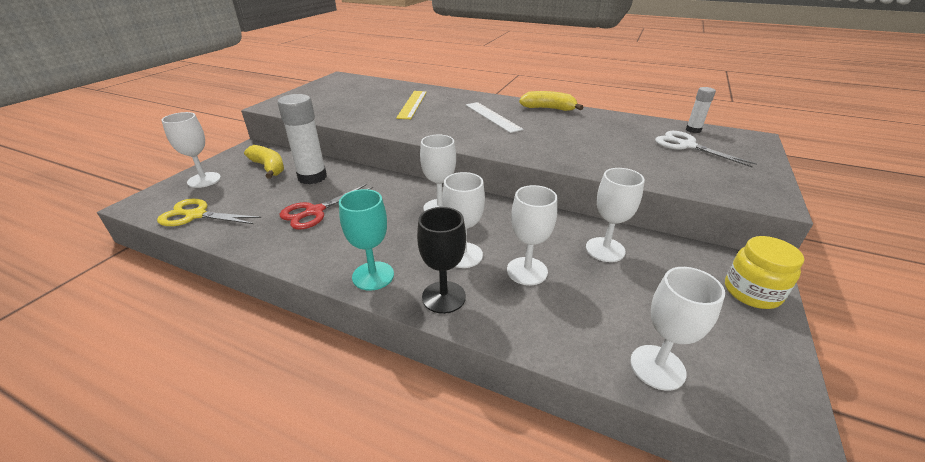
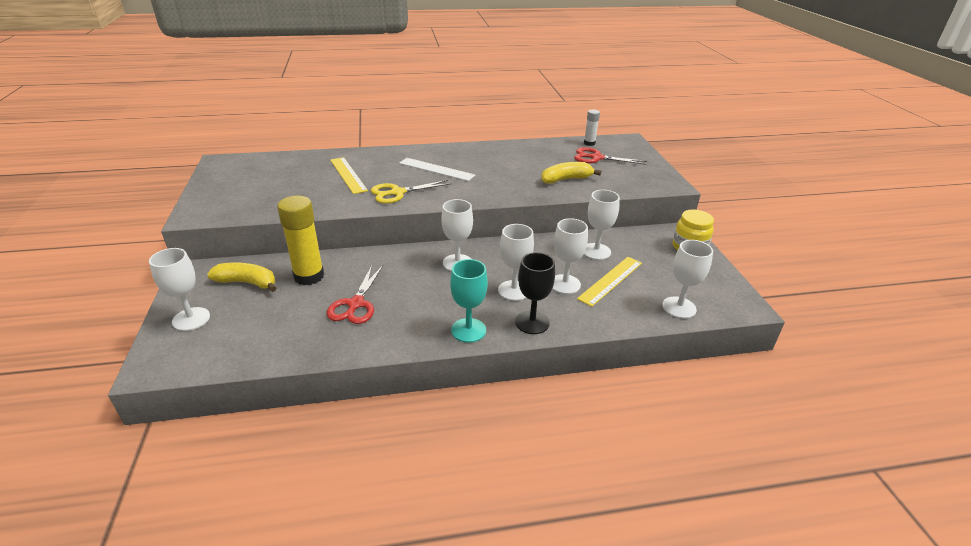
camera: 35 degrees left, 0 degrees up
yellow scissors [157,199,261,226] -> yellow scissors moved to [371,180,451,204]
white glue stick [278,94,327,184] -> yellow glue stick [277,196,324,285]
yellow banana [519,91,583,111] -> yellow banana moved to [541,162,601,184]
white scissors [655,131,757,167] -> red scissors [574,147,647,165]
none -> yellow ruler [577,257,642,307]

